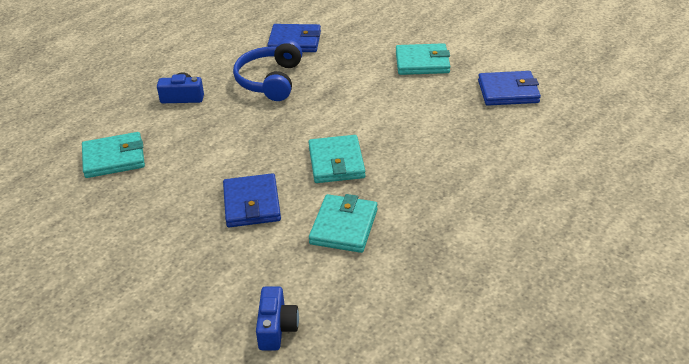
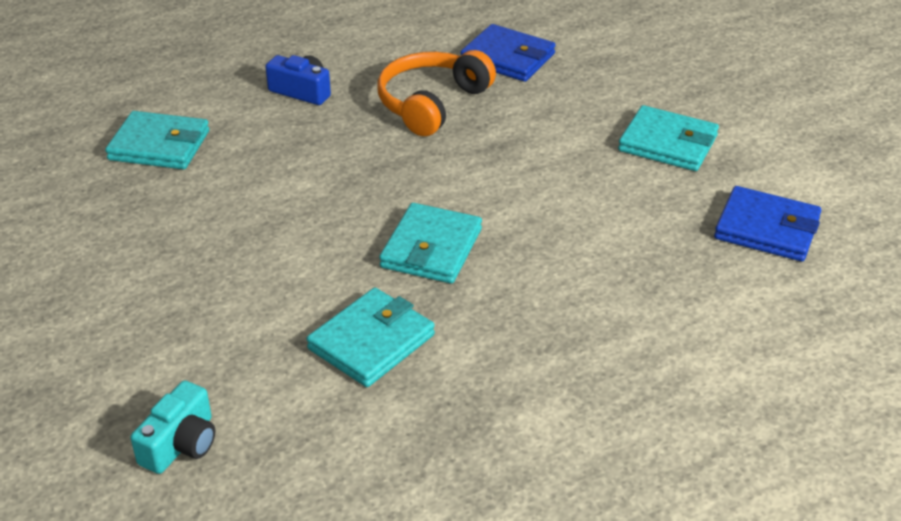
camera: 25 degrees right, 0 degrees up
blue wallet [223,173,281,227] -> none
blue headphones [233,40,302,101] -> orange headphones [377,50,496,136]
blue camera [256,287,299,350] -> turquoise camera [130,380,215,474]

